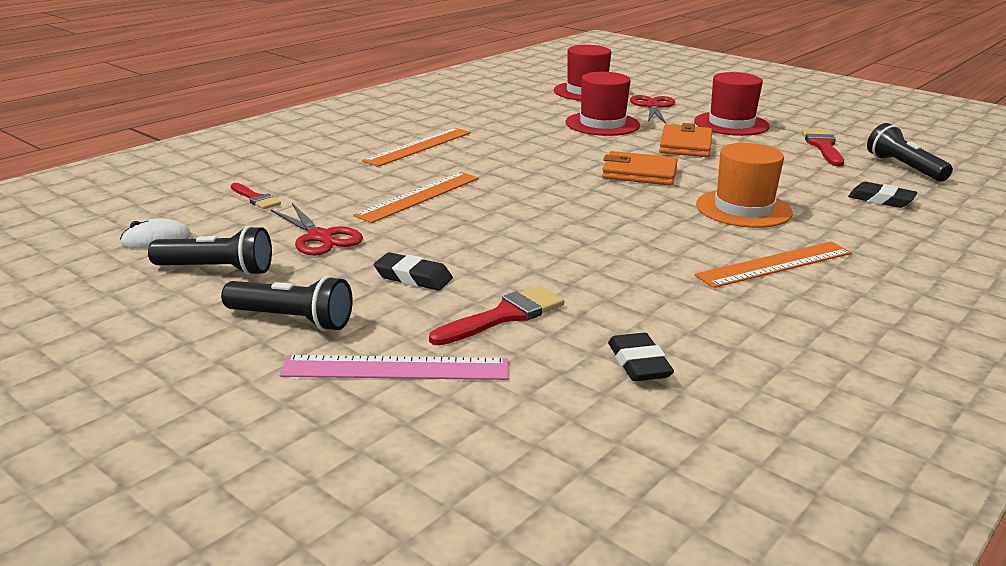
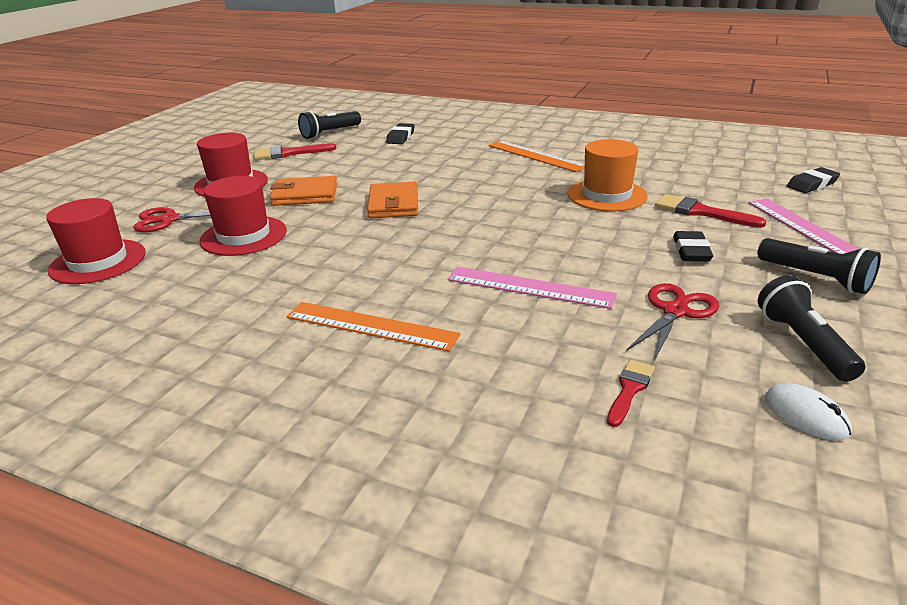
camera: 105 degrees left, 5 degrees up
black flashlight [221,276,353,331] -> black flashlight turned 135 degrees clockwise [757,238,881,294]
orange ruler [353,172,479,223] -> pink ruler [448,267,617,309]
black eraser [608,333,674,381] -> black eraser moved to [787,167,840,193]
orange hat [696,143,793,228] -> orange hat moved to [568,139,648,211]

